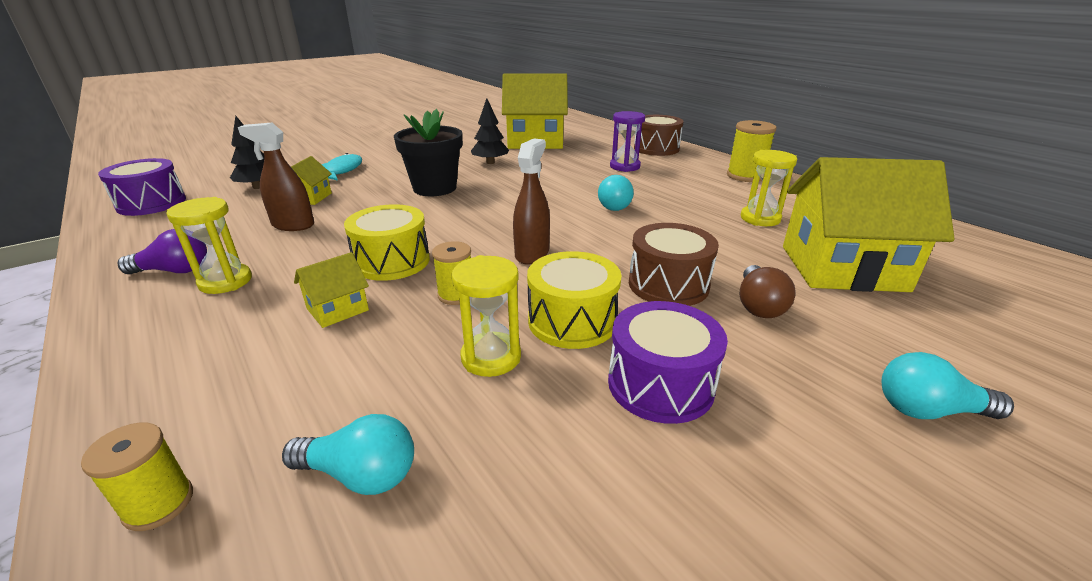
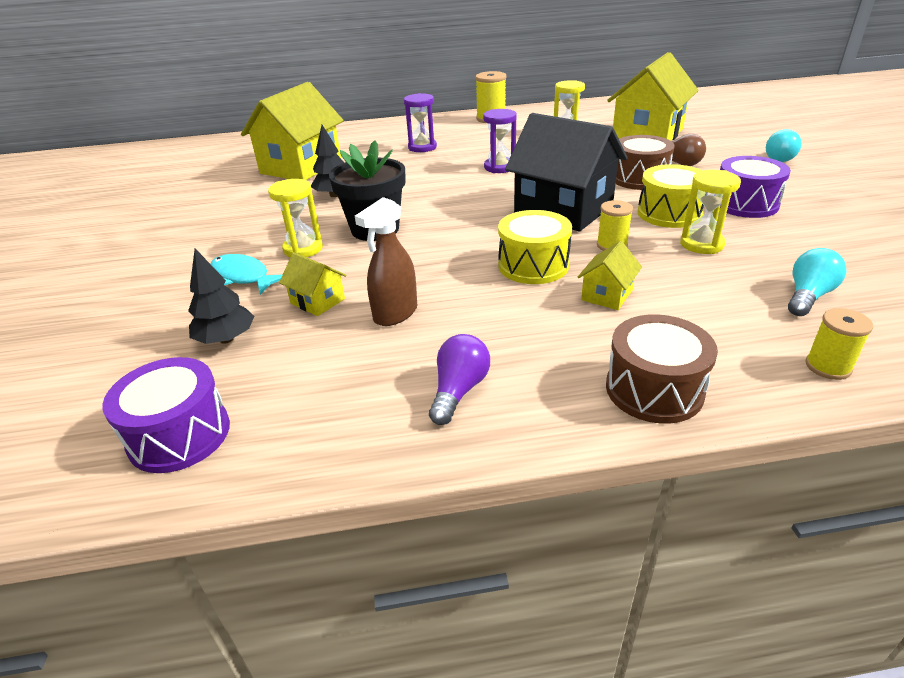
camera: 60 degrees left, 5 degrees up
yellow hourglass [167,197,252,294] -> yellow hourglass moved to [268,179,323,257]
yellow house [294,252,369,328] -> yellow house turned 45 degrees clockwise [578,241,642,310]
brown spray bottle [513,139,550,265] -> black house [505,113,627,231]
turquoise light bulb [598,175,634,211] -> purple hourglass [483,109,517,173]
brown drum [634,115,684,156] -> brown drum moved to [606,314,718,424]

